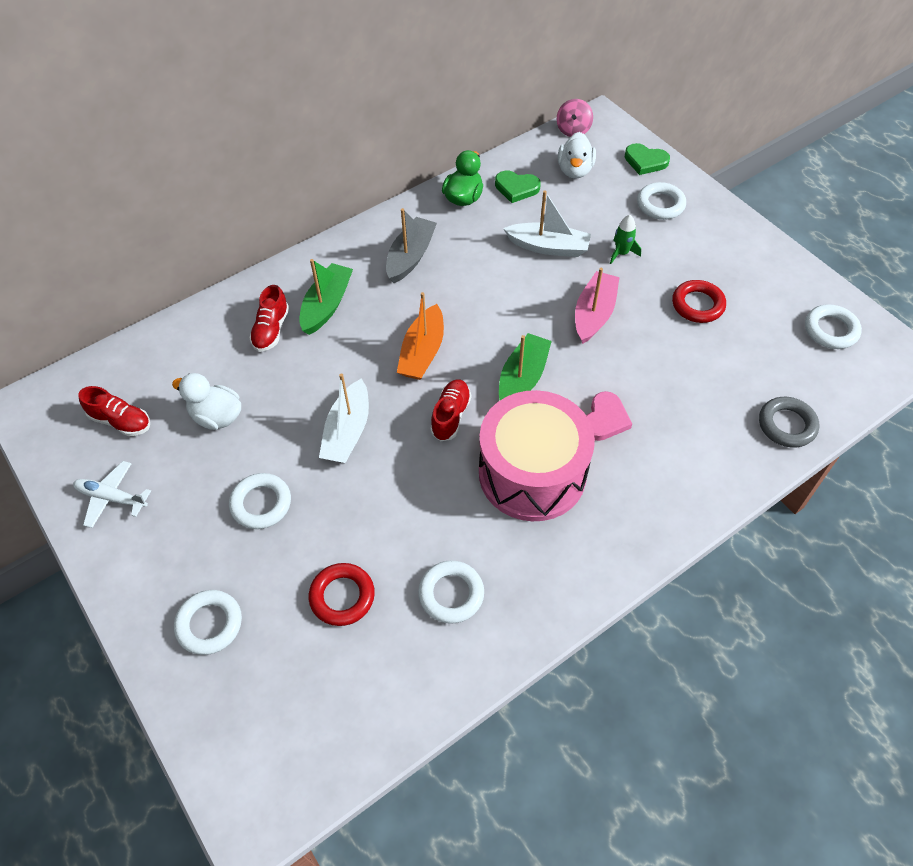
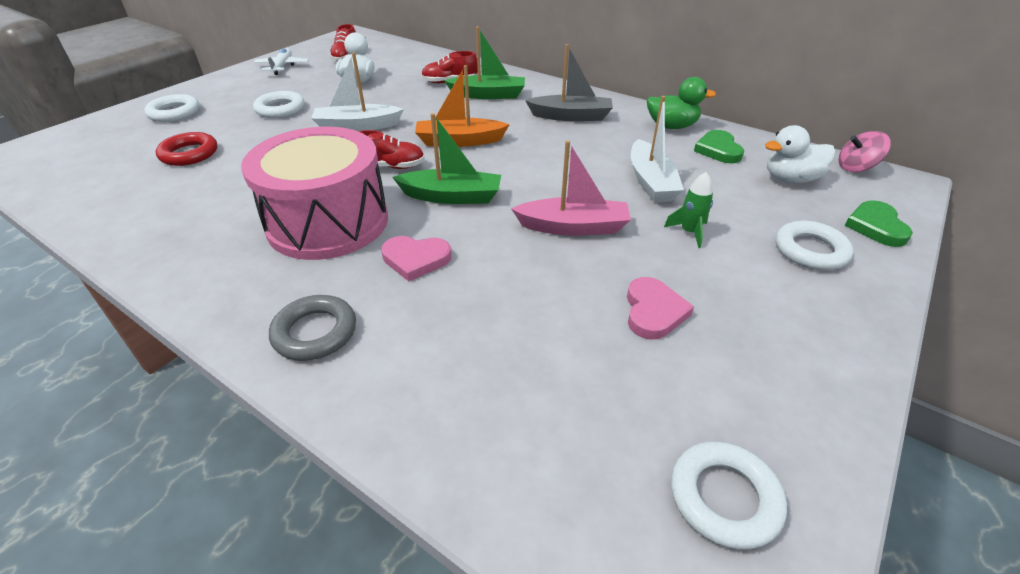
camera: 70 degrees right, 15 degrees down
white ring [418,560,484,624] -> none
red ring [672,280,726,323] -> pink heart [627,277,694,340]
grey ring [759,397,819,448] -> grey ring moved to [269,295,356,361]

